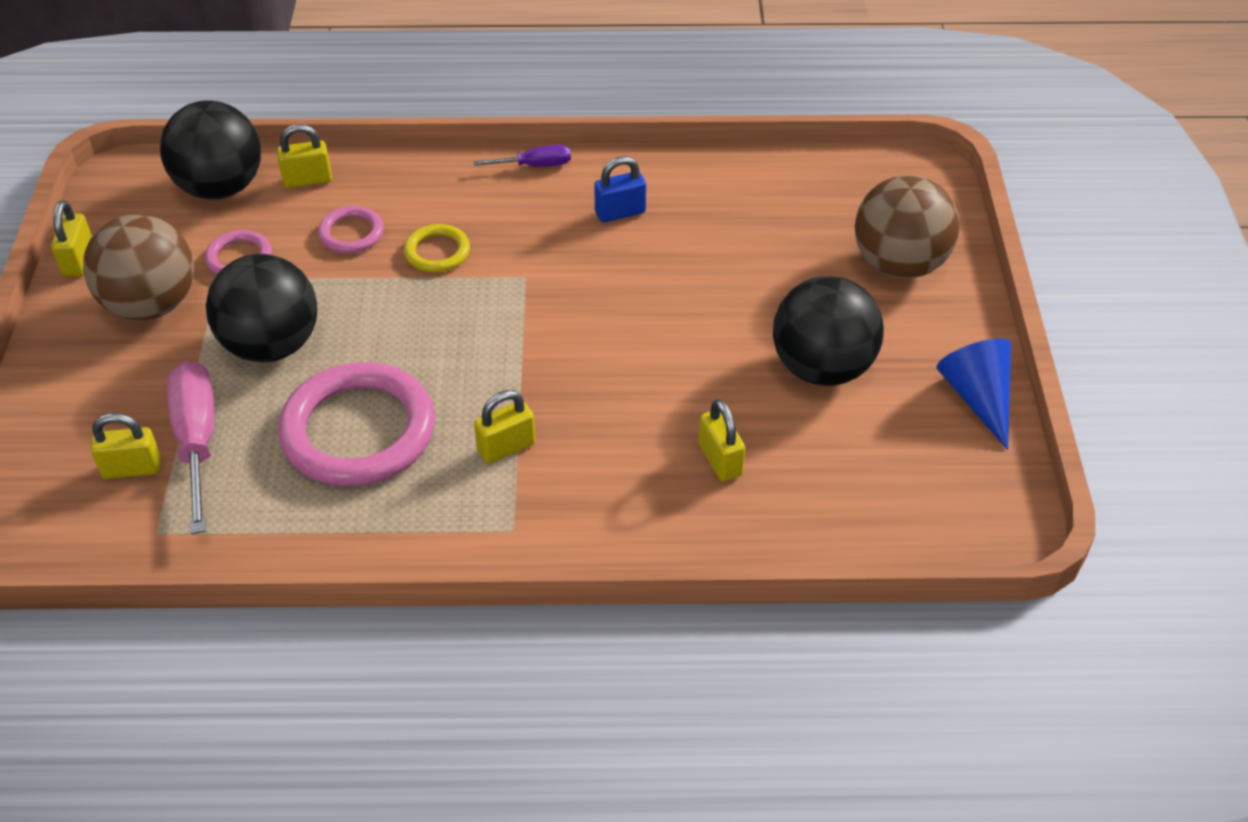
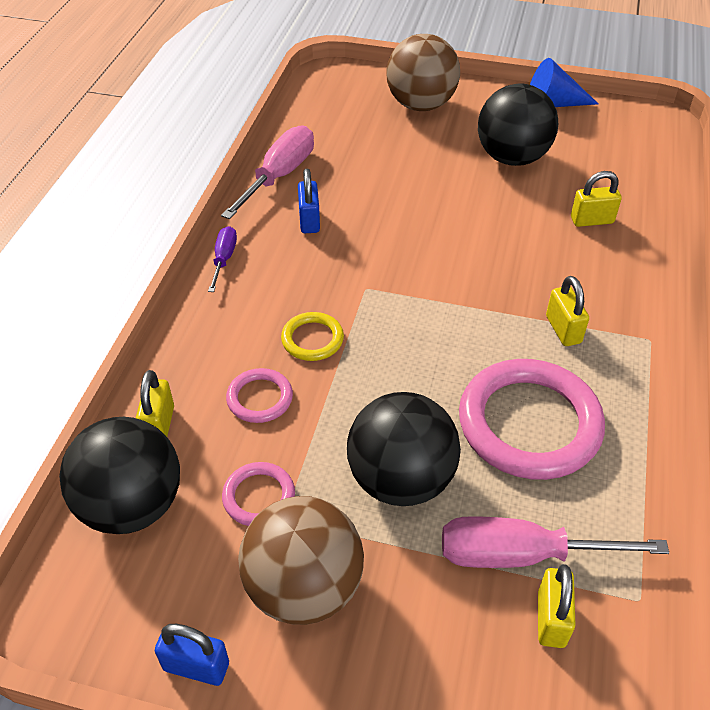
camera: 75 degrees left, 0 degrees up
yellow padlock [51,200,92,276] -> blue padlock [155,624,229,686]
none -> pink screwdriver [221,125,314,219]

